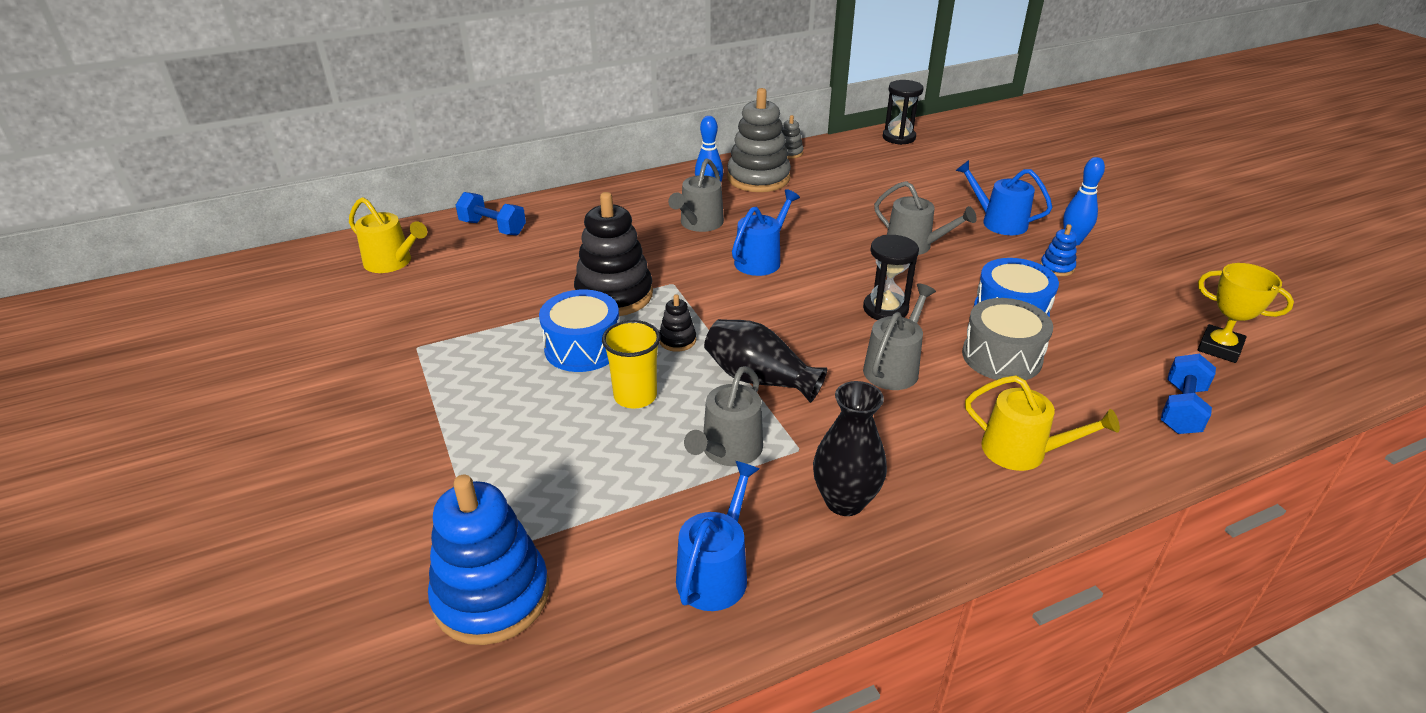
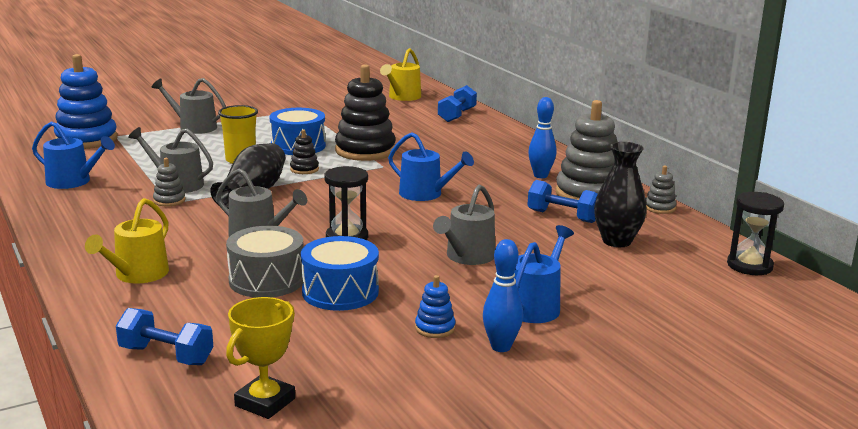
camera: 85 degrees right, 15 degrees down
grey watering can [668,158,724,232] -> grey watering can moved to [151,78,226,134]
black vase [813,381,887,516] -> black vase moved to [594,142,647,247]
none -> grey stacking toy [153,158,186,207]
none -> blue dumbbell [528,180,598,223]

